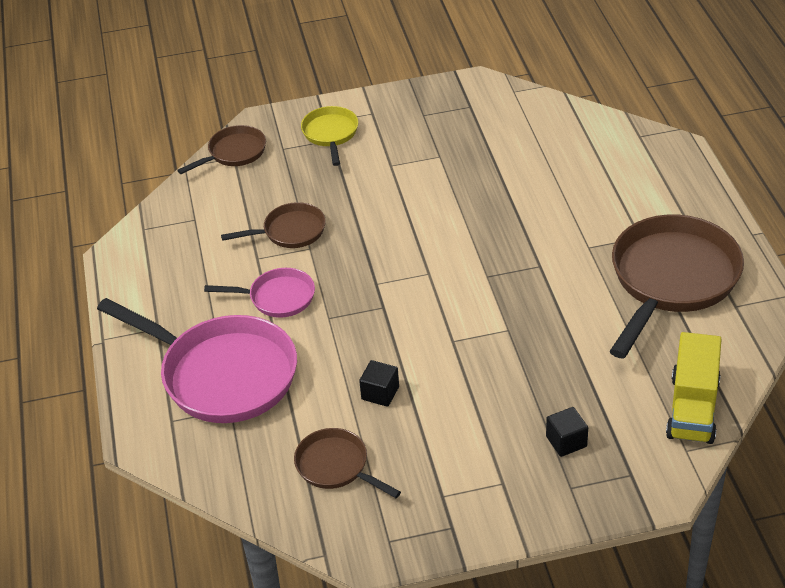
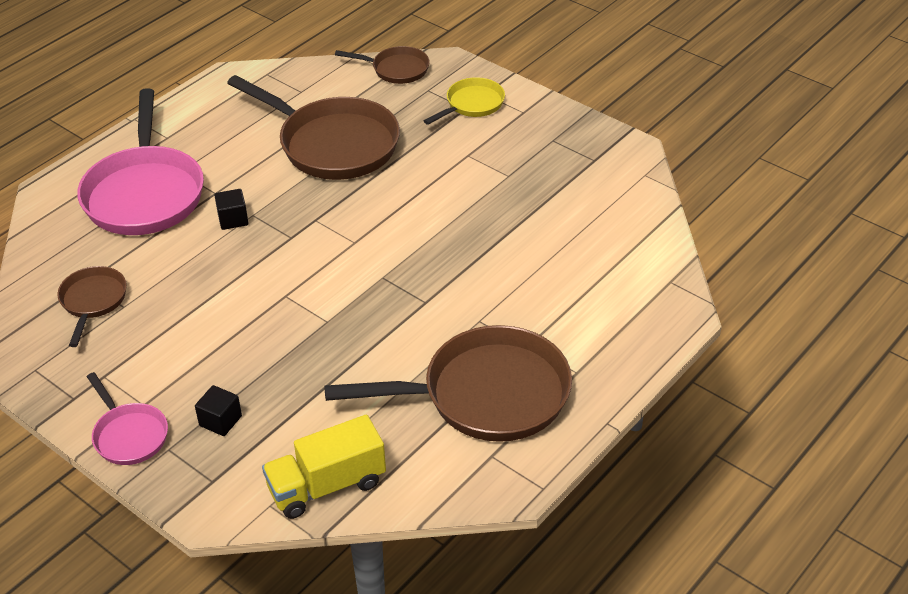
camera: 50 degrees right, 0 degrees up
pink pan [204,268,315,318] -> pink pan moved to [87,372,168,465]
brown pan [221,202,326,248] -> brown pan [227,75,400,180], size x1.97
black cube [359,360,399,407] -> black cube moved to [214,189,248,230]

